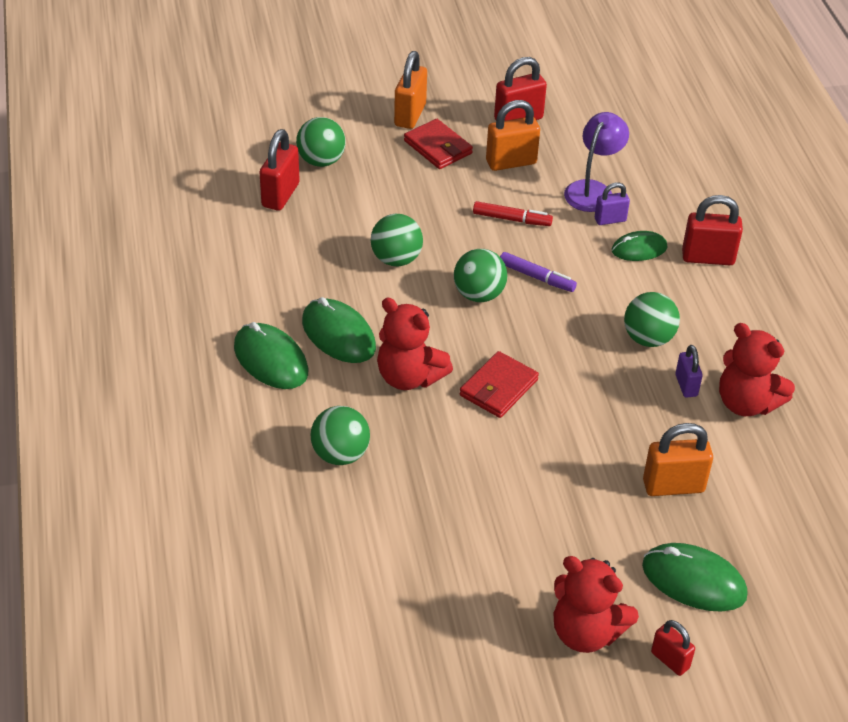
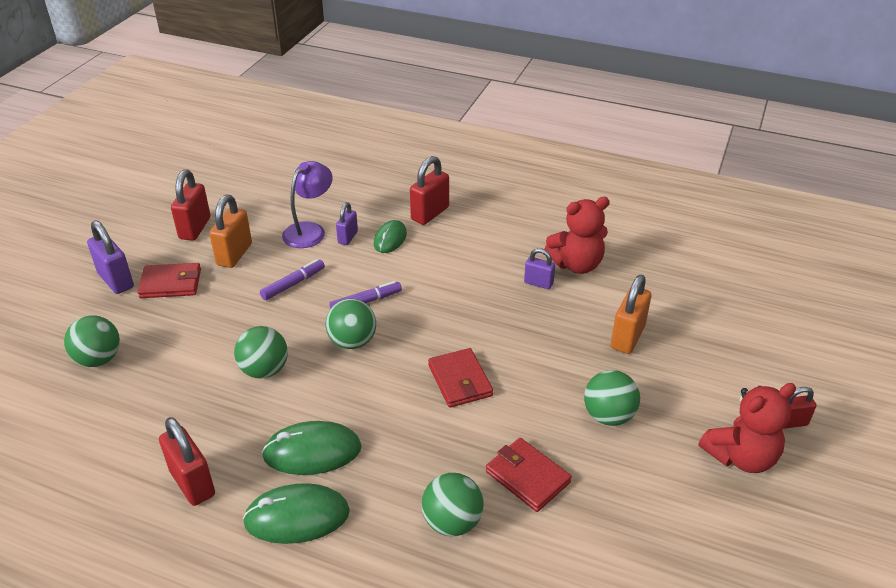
camera: 55 degrees left, 5 degrees down
red padlock [259,129,300,211] -> red padlock moved to [159,417,215,506]
red teddy bear [377,298,453,390] -> none
orange padlock [394,51,427,129] -> purple padlock [87,220,134,294]
red marker [473,201,553,226] -> purple marker [260,259,325,300]
purple lamp [564,112,629,212] -> purple lamp turned 60 degrees clockwise [282,161,333,248]
green ball [624,292,680,347] -> green ball moved to [584,370,640,426]
green mouse [642,543,748,612] -> none
none -> red wallet [486,438,572,512]

